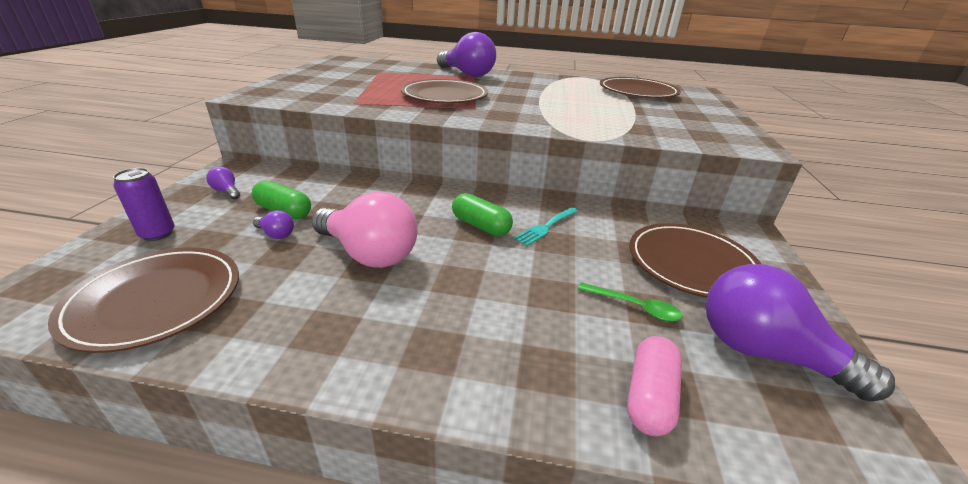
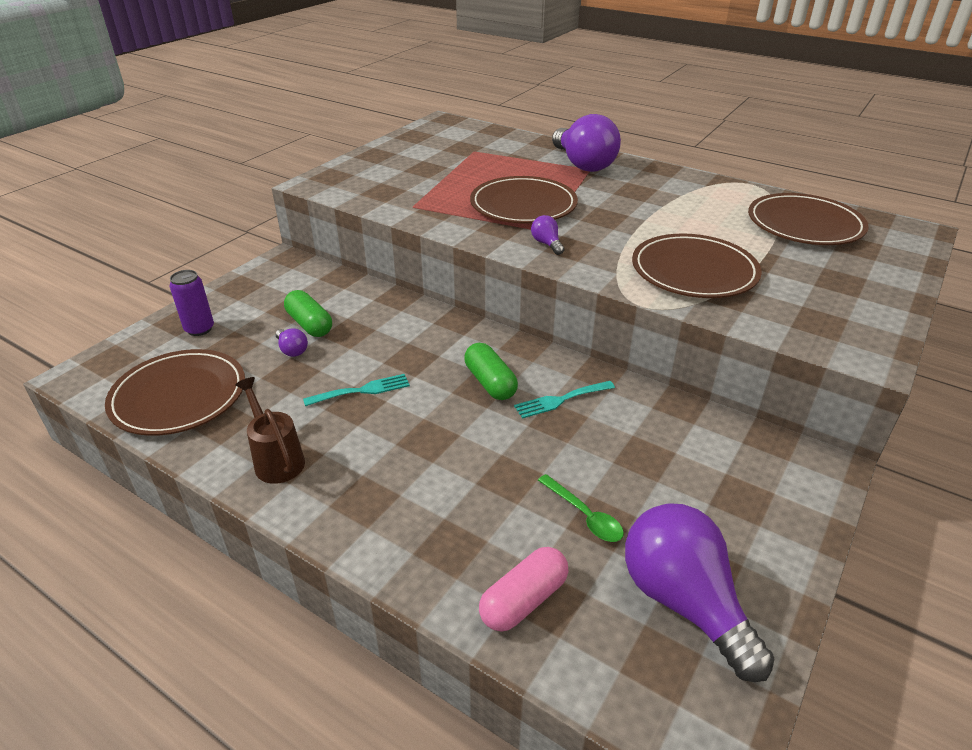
camera: 25 degrees right, 5 degrees up
purple light bulb [206,167,240,199] -> purple light bulb moved to [531,215,564,255]
pink light bulb [311,192,418,268] -> turquoise fork [303,374,410,406]
brown plate [629,223,761,298] -> brown plate moved to [632,233,762,298]
none -> brown watering can [235,377,305,484]

